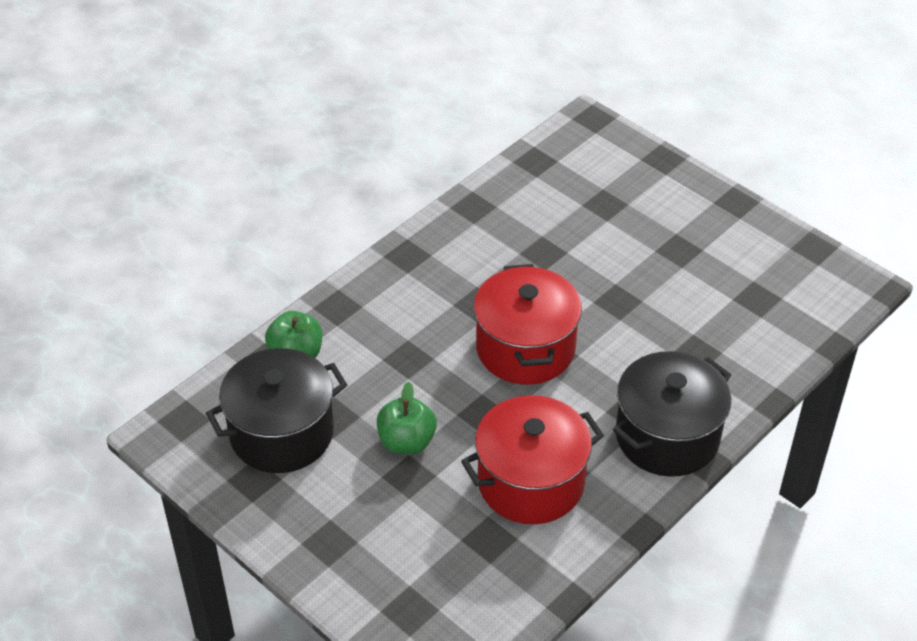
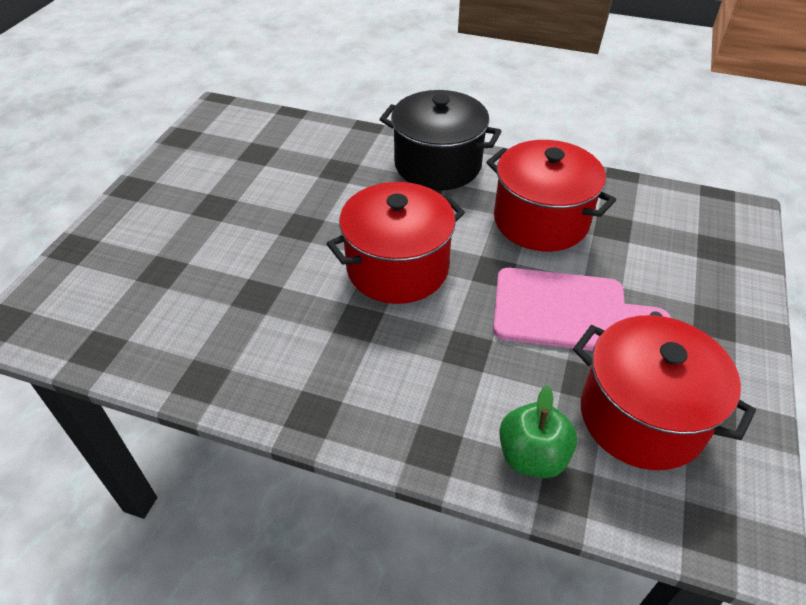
camera: 115 degrees left, 0 degrees up
black pot [206,348,347,473] -> red pot [573,315,756,470]
green apple [377,382,437,454] -> pink cutting board [493,268,671,351]

